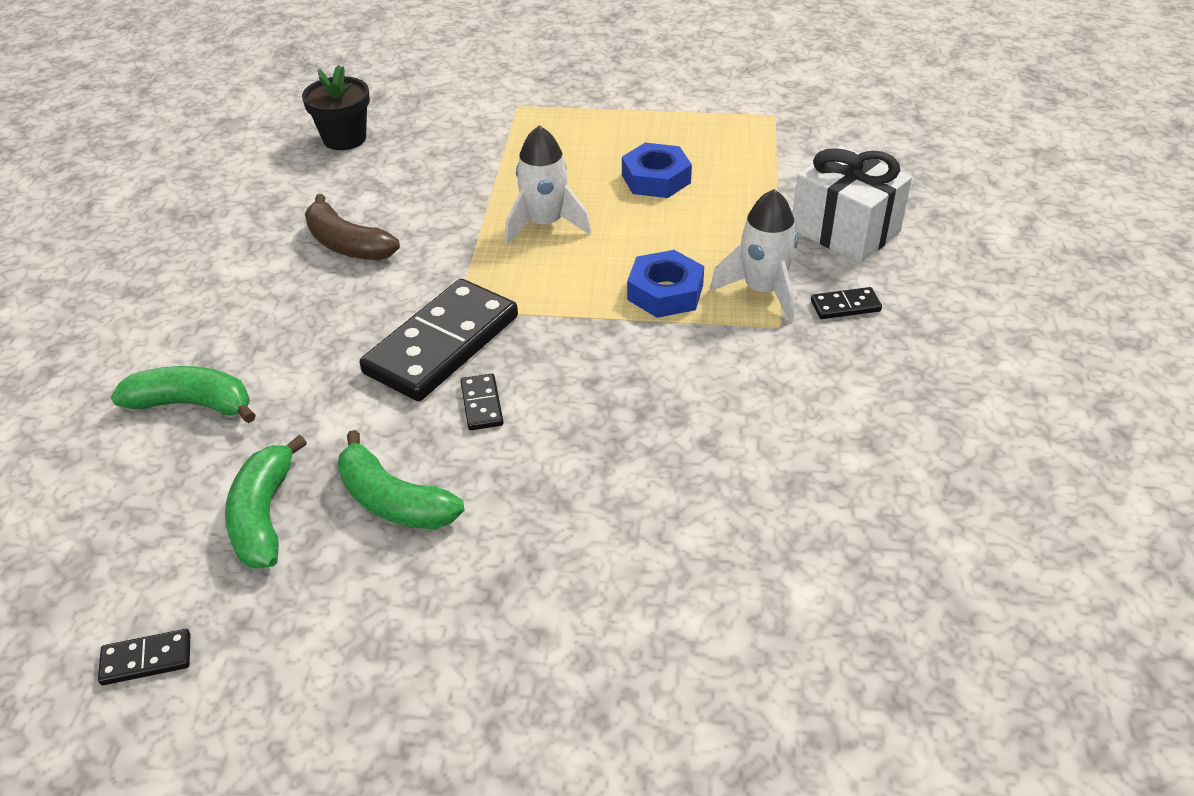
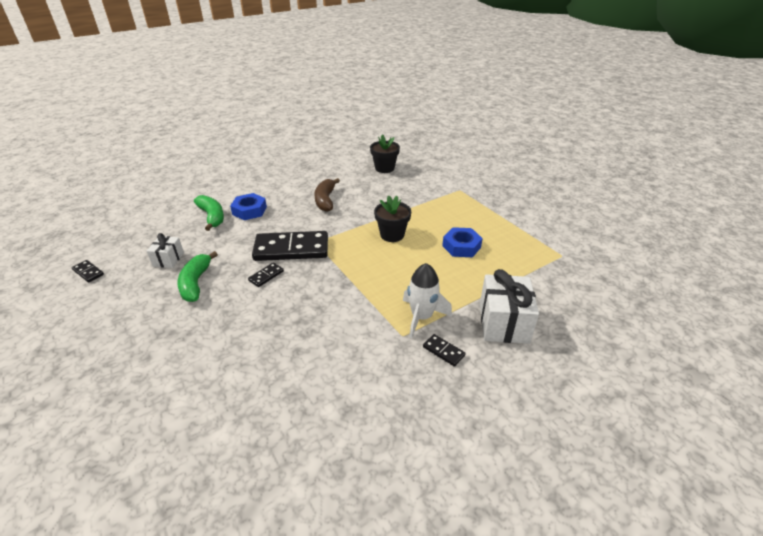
camera: 50 degrees right, 5 degrees down
green banana [225,435,307,569] -> white gift [147,233,184,268]
white rocket [505,125,592,245] -> black flower pot [374,195,411,242]
blue nut [627,250,704,318] -> blue nut moved to [230,193,267,220]

